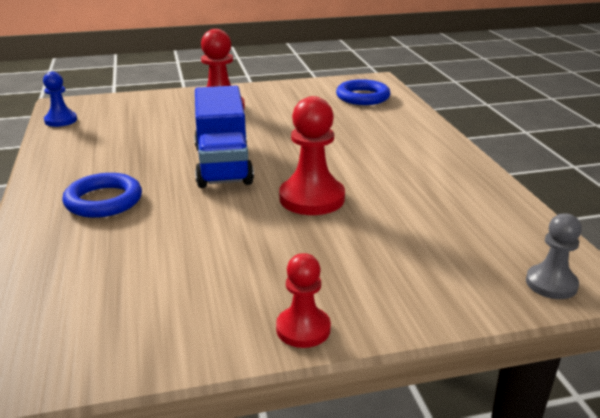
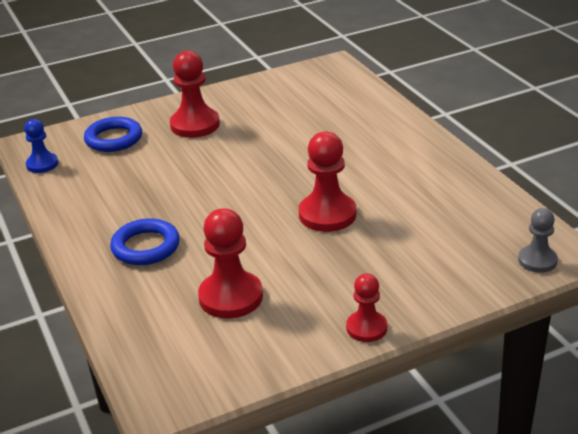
camera: 10 degrees left, 5 degrees up
blue truck [194,86,254,188] -> none
blue ring [336,79,391,105] -> blue ring moved to [84,117,142,152]
none -> red pawn [198,208,263,319]

